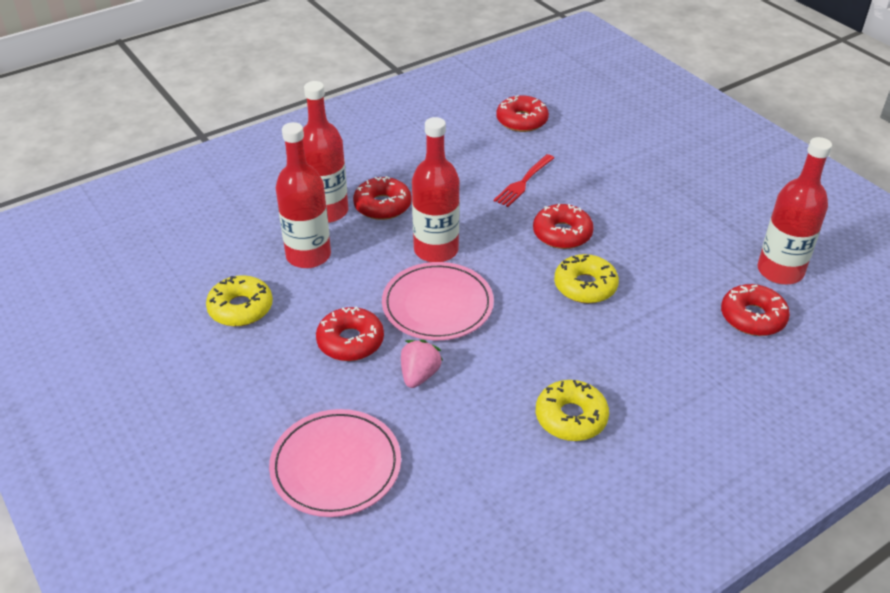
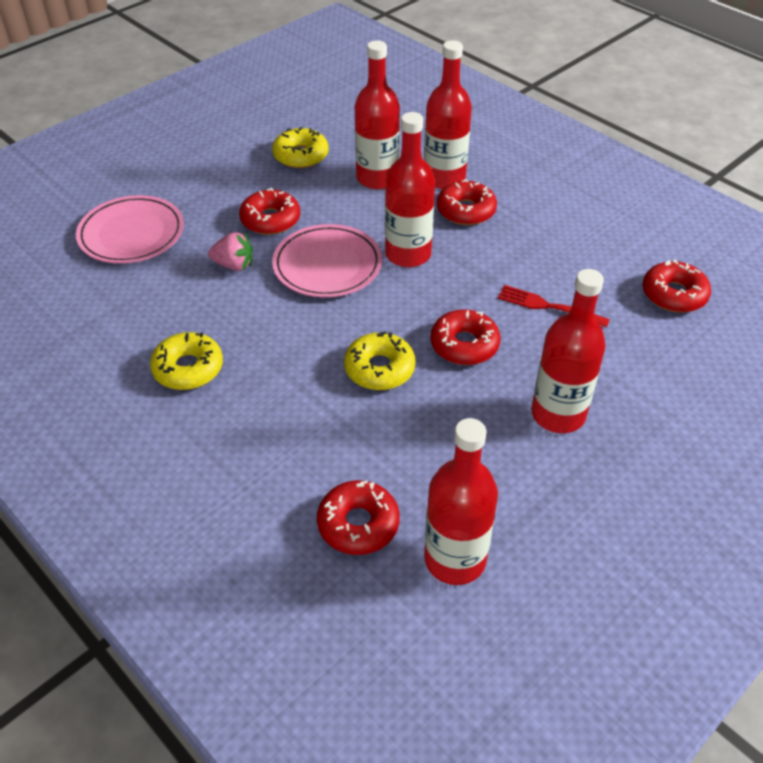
camera: 80 degrees right, 5 degrees up
none -> red bottle [531,269,606,433]

